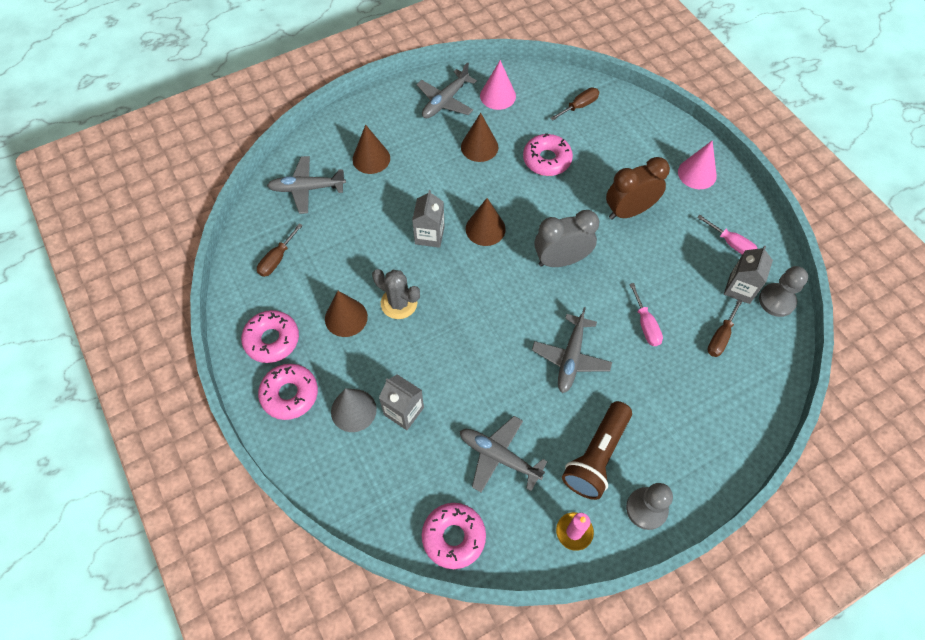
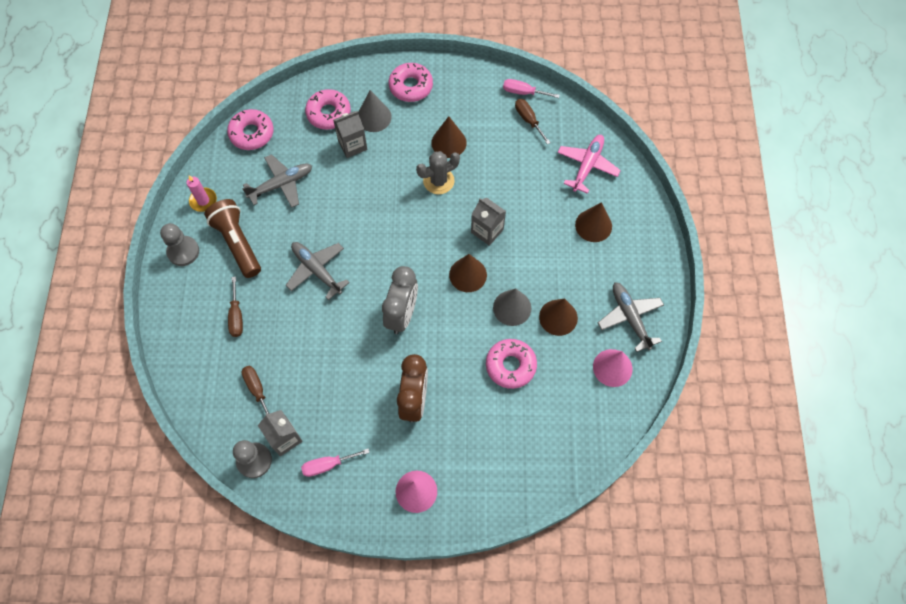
camera: 120 degrees right, 5 degrees up
pink donut [241,310,299,363] -> pink donut moved to [305,89,351,130]
grey plane [267,156,346,214] -> pink plane [558,135,621,194]
brown screwdriver [550,88,599,121] -> brown screwdriver moved to [228,277,243,337]
pink screwdriver [629,283,663,346] -> pink screwdriver moved to [503,79,560,98]
none -> grey cone [493,288,531,326]

